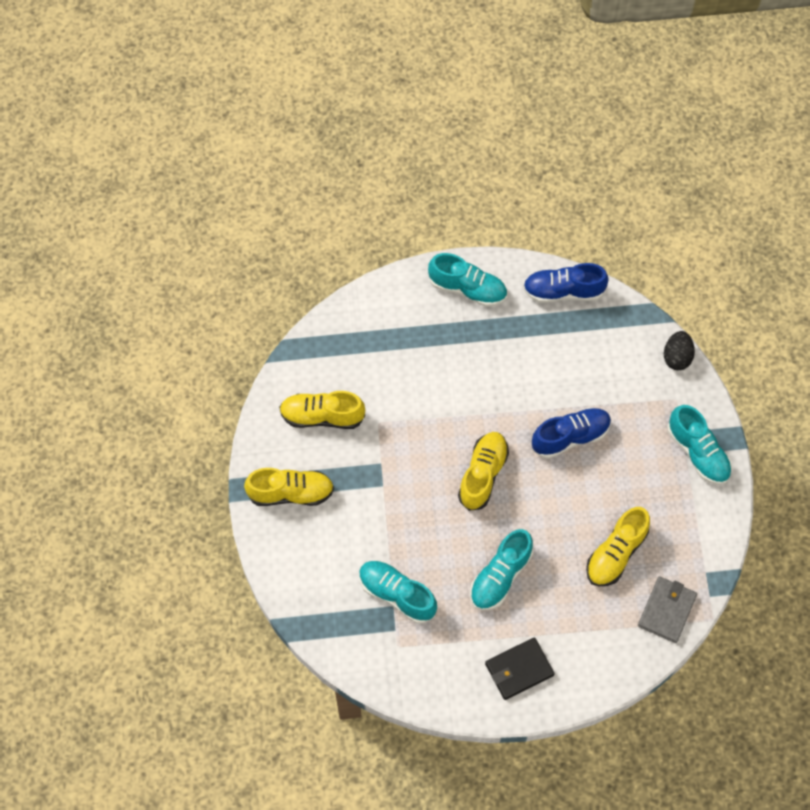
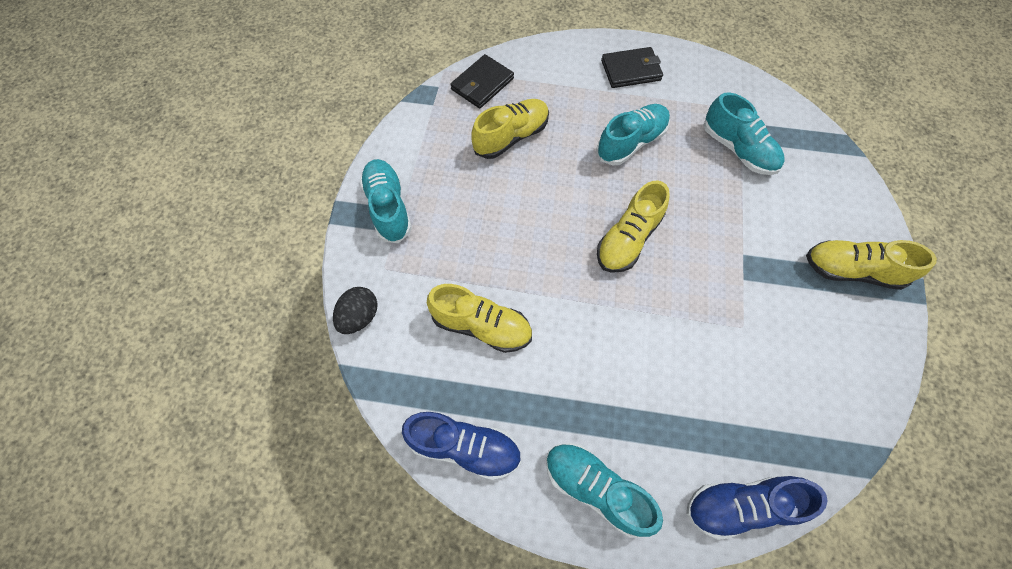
camera: 165 degrees left, 0 degrees up
yellow shoe [279,391,365,429] -> yellow shoe moved to [427,284,532,353]
blue shoe [532,407,611,459] -> blue shoe moved to [686,475,828,540]
grey wallet [638,576,697,643] -> black wallet [450,54,514,108]

